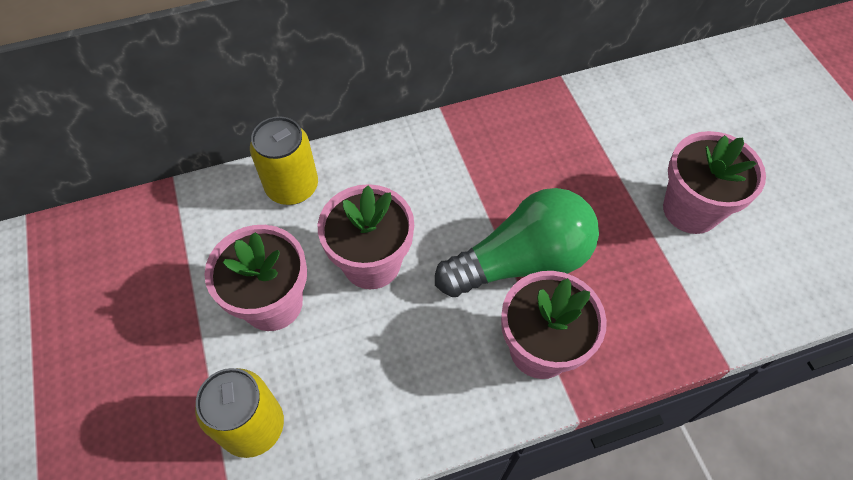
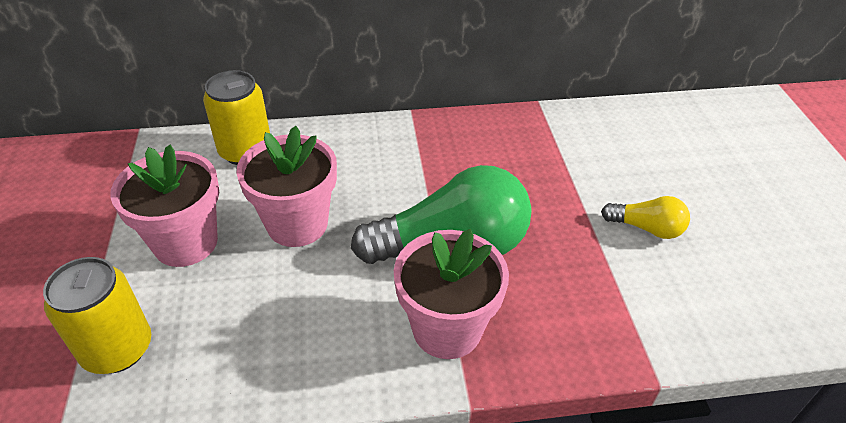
camera: 10 degrees right, 15 degrees down
pink flower pot [663,131,766,234] -> yellow light bulb [601,196,690,239]

